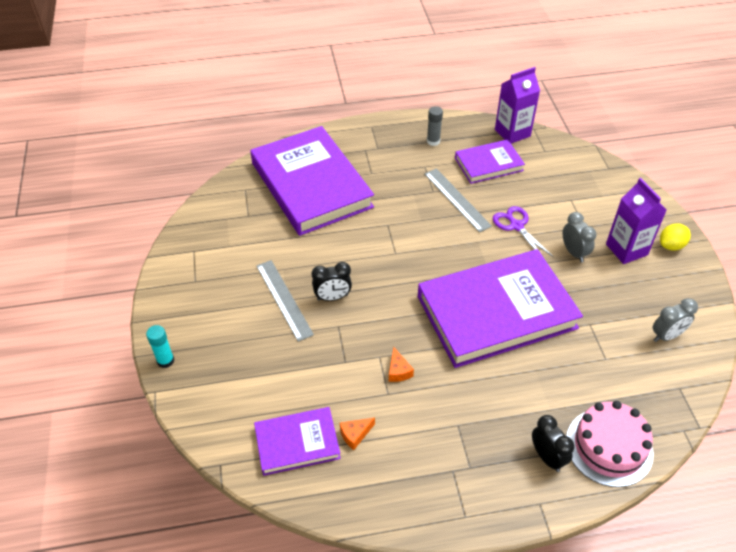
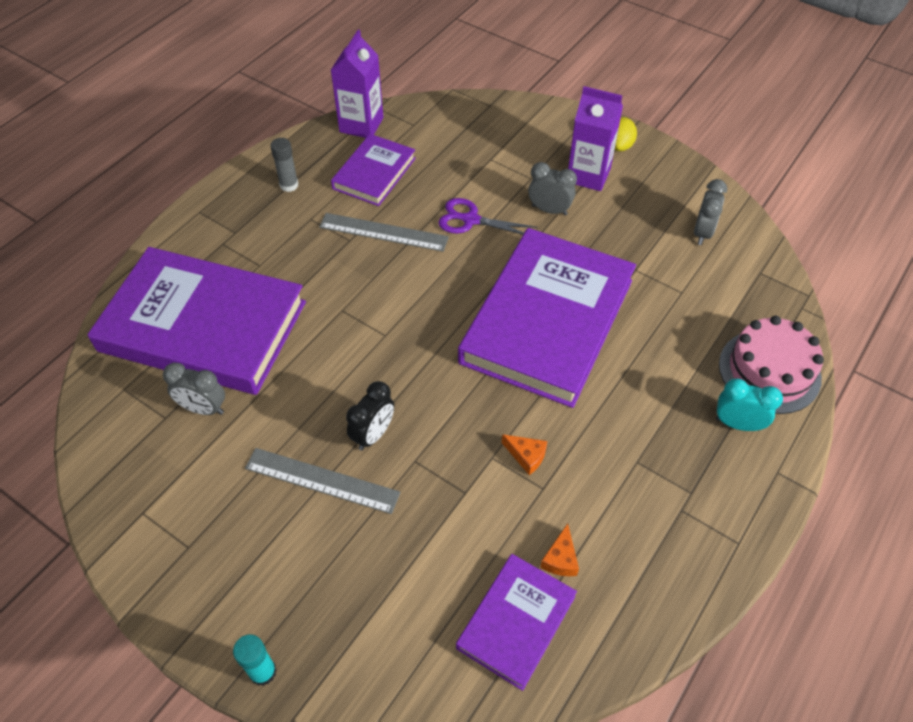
camera: 45 degrees left, 5 degrees up
black clock [532,415,575,472] -> turquoise clock [716,378,783,431]
none -> grey clock [163,363,225,415]

